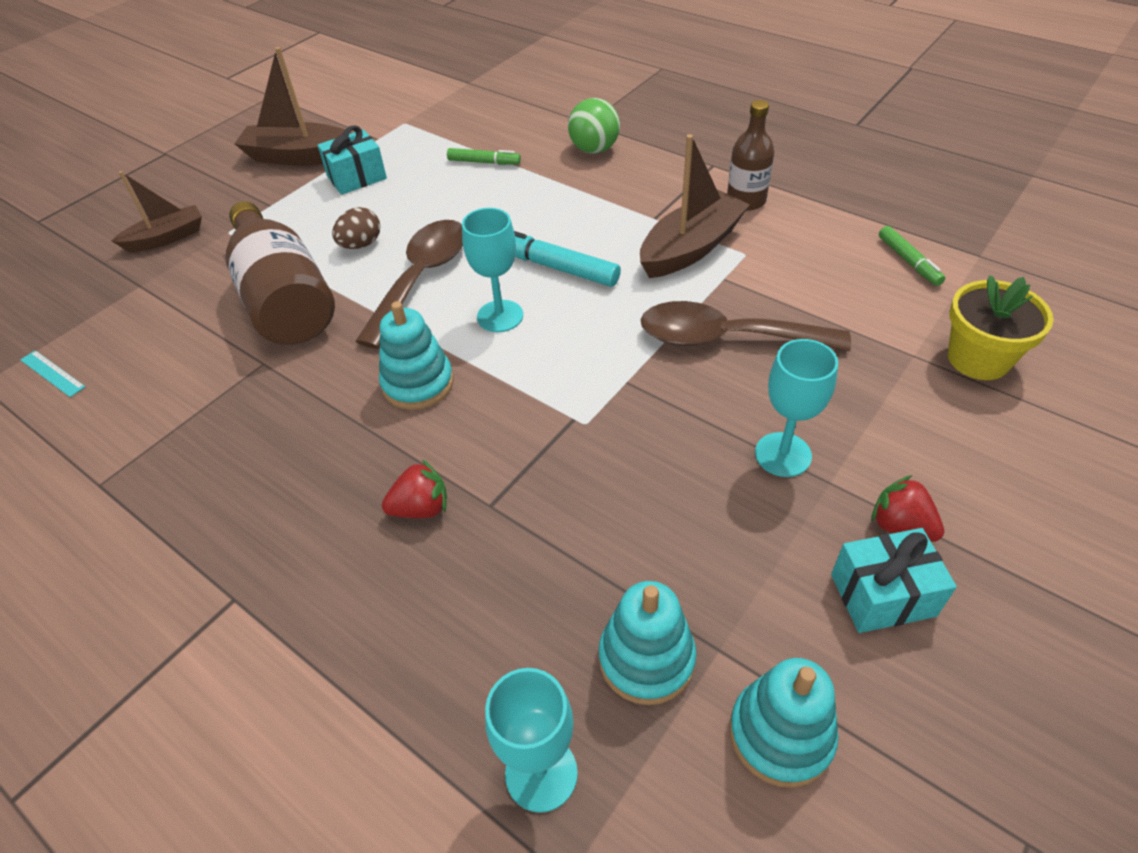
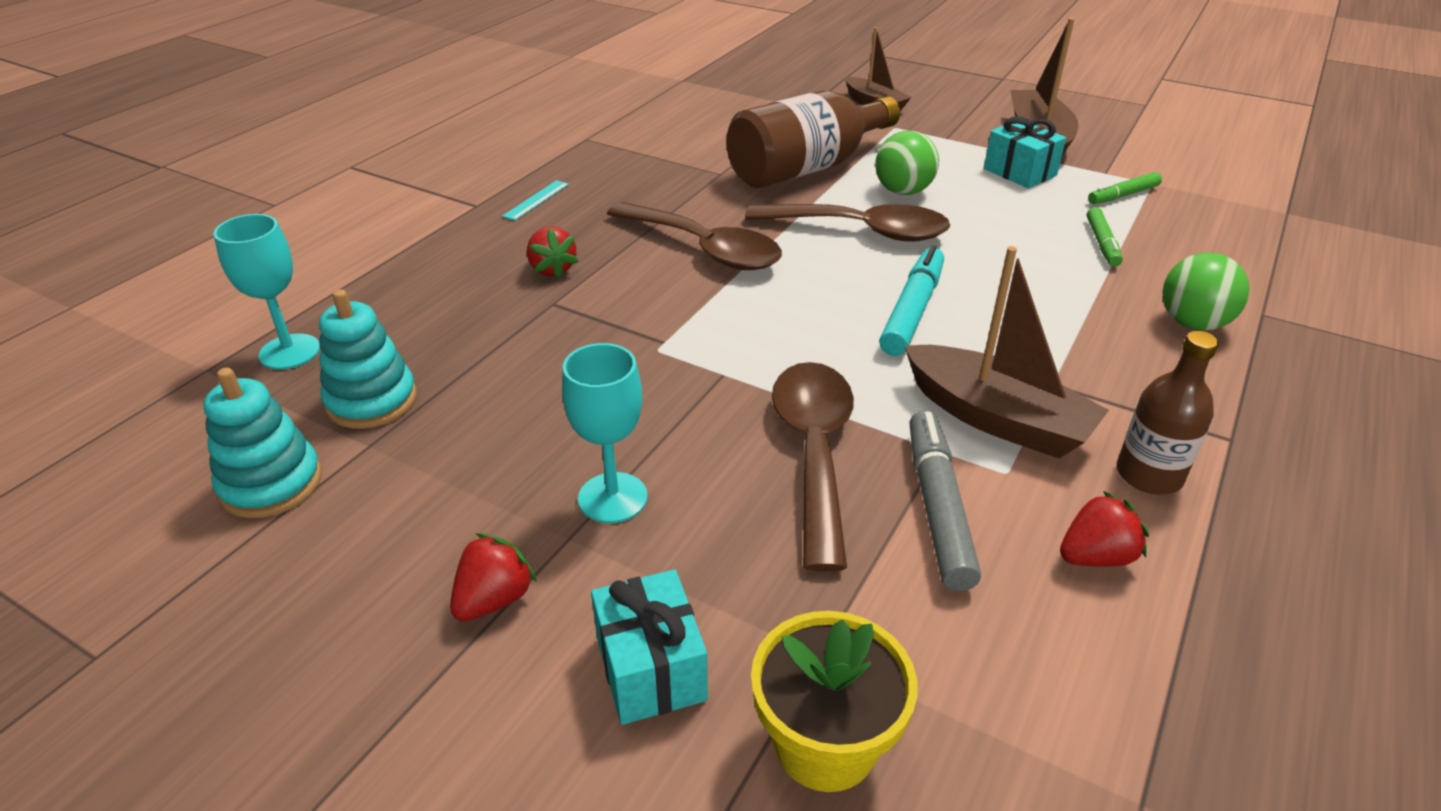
camera: 80 degrees right, 10 degrees down
turquoise ruler [20,350,85,397] -> turquoise ruler moved to [502,180,569,221]
brown egg [332,207,380,249] -> green ball [875,131,939,195]
turquoise stacking toy [379,301,454,410] -> brown spoon [607,202,782,270]
turquoise goblet [462,208,523,332] -> none
turquoise gift [831,528,957,633] -> turquoise gift moved to [591,569,708,725]
green marker [879,226,945,286] -> green marker moved to [1088,172,1162,204]
none -> grey marker [909,411,981,591]
none -> red strawberry [1060,491,1149,567]

